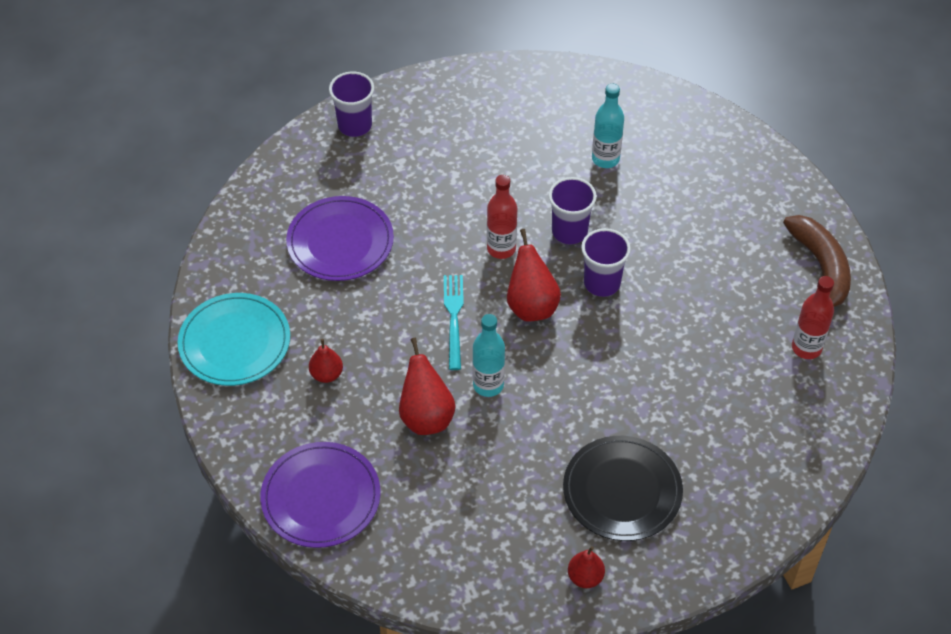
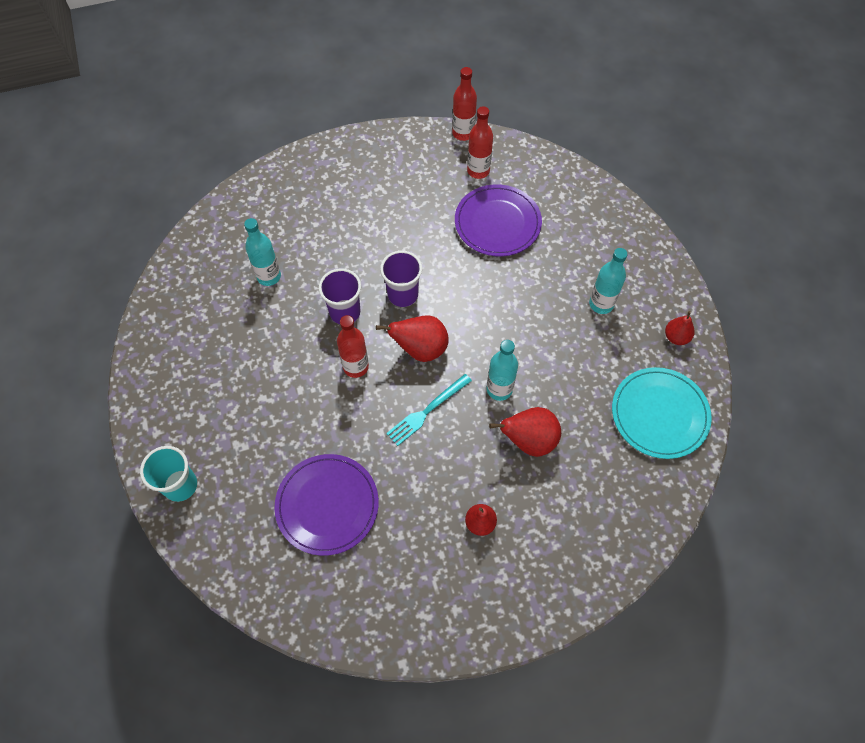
camera: 85 degrees left, 10 degrees up
turquoise plate [178,293,290,386] -> turquoise plate moved to [612,367,712,459]
purple plate [260,442,381,548] -> purple plate moved to [455,184,542,257]
purple cup [329,71,374,137] -> turquoise cup [140,446,197,502]
turquoise fork [444,275,464,370] -> turquoise fork turned 45 degrees counterclockwise [386,374,472,446]
black plate [563,436,683,541] -> turquoise bottle [589,248,627,314]
brown banana [783,215,851,307] -> none
none -> red bottle [452,67,477,141]

